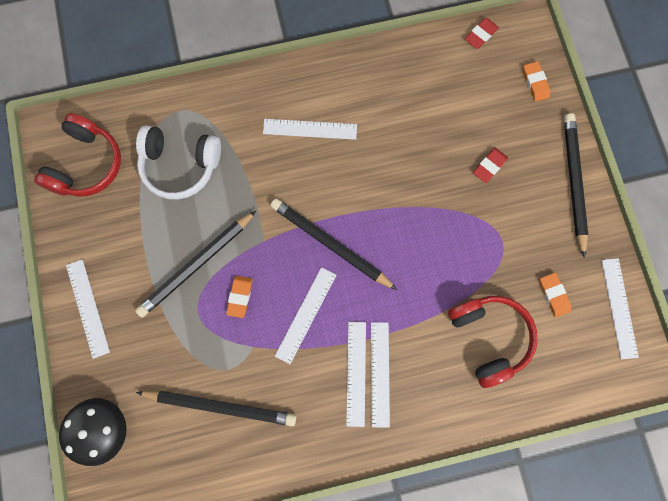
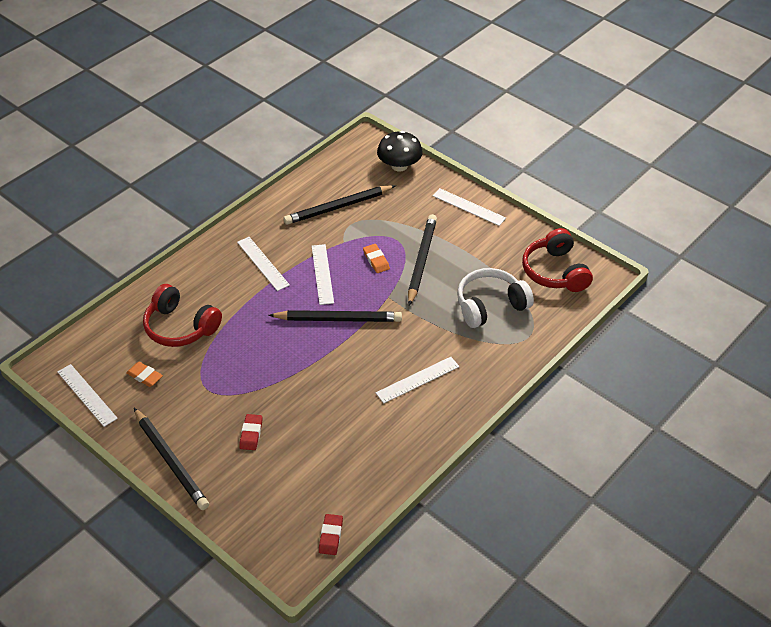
camera: 145 degrees right, 30 degrees down
white ruler [371,322,390,427] -> none
orange eraser [523,61,550,102] -> none

